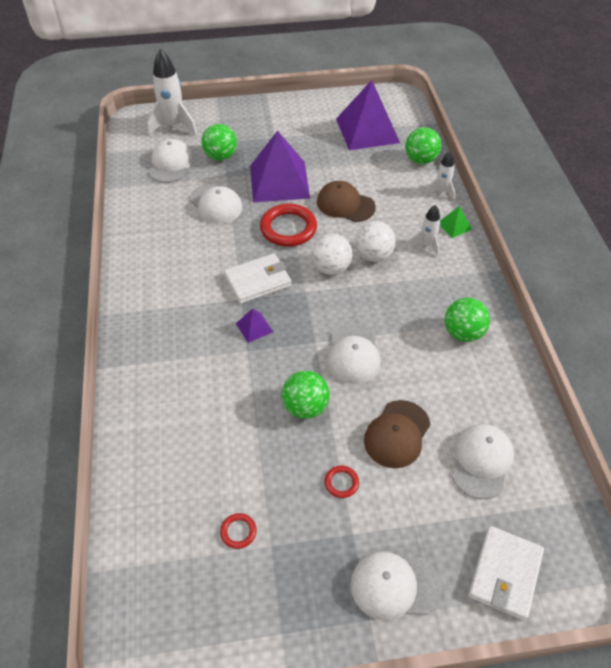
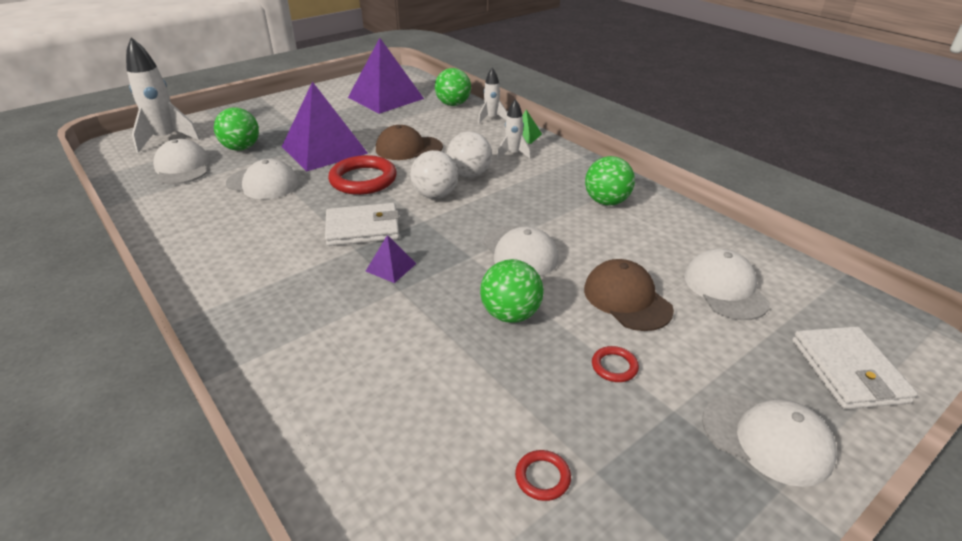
camera: 30 degrees left, 15 degrees down
white wallet [224,253,292,304] -> white wallet turned 45 degrees clockwise [325,203,400,246]
white cap [350,551,442,621] -> white cap turned 120 degrees counterclockwise [702,394,837,487]
brown cap [364,400,430,468] -> brown cap turned 150 degrees clockwise [584,259,674,331]

